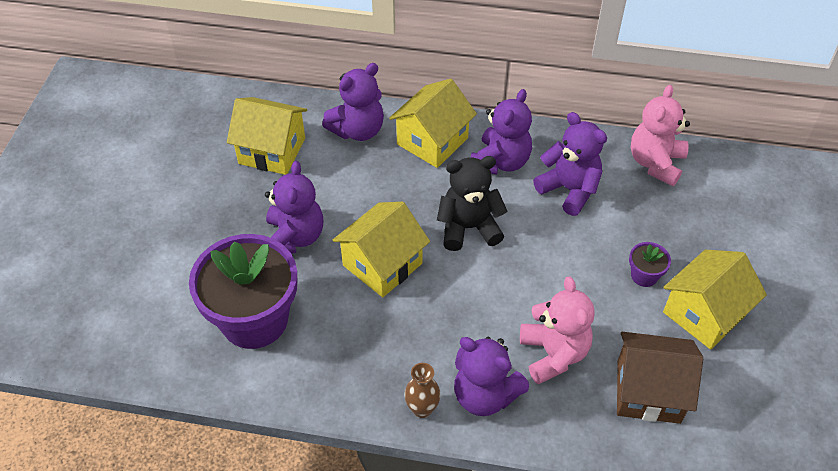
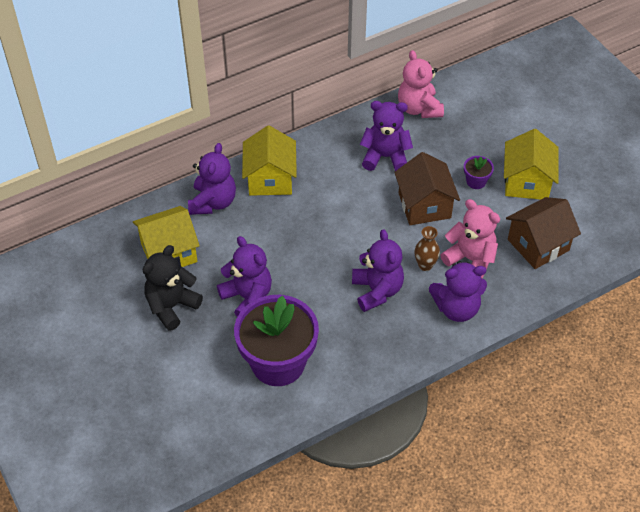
camera: 40 degrees left, 0 degrees up
yellow house [333,202,430,297] -> none
brown vase [404,363,441,418] -> brown vase moved to [415,226,440,271]
black teddy bear [437,156,508,251] -> black teddy bear moved to [143,245,203,331]
purple teddy bear [470,89,532,175] -> purple teddy bear moved to [352,229,404,312]
none -> brown house [394,152,460,225]

